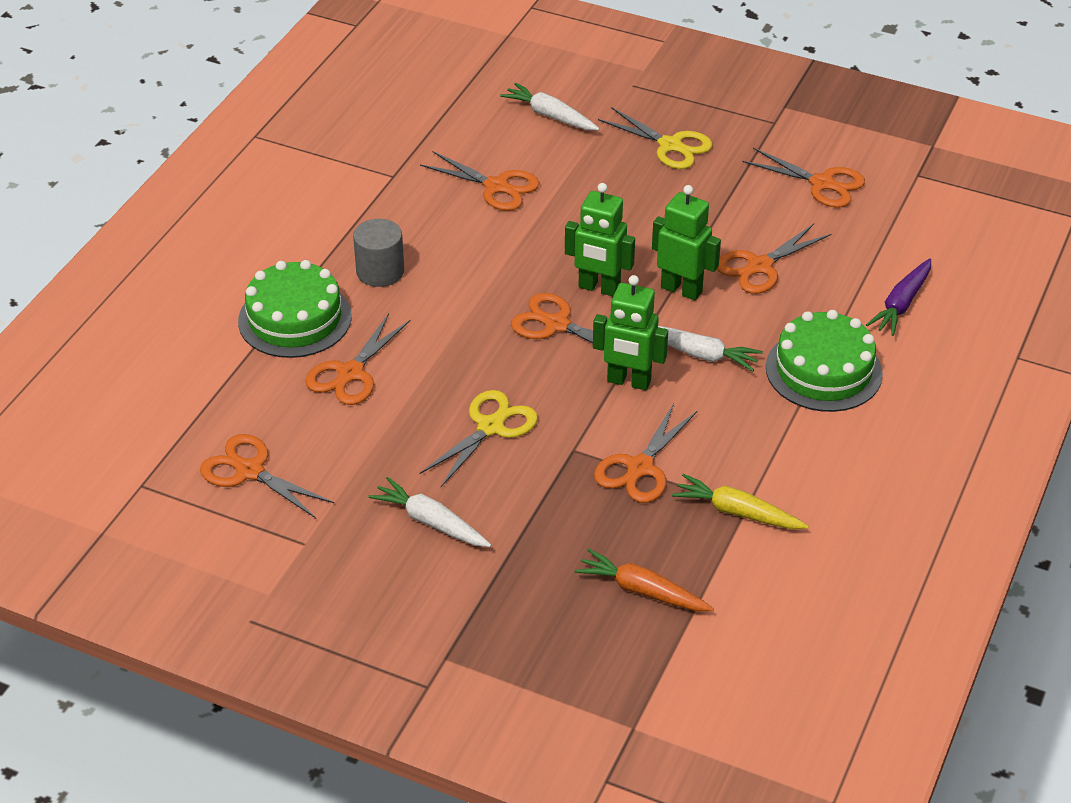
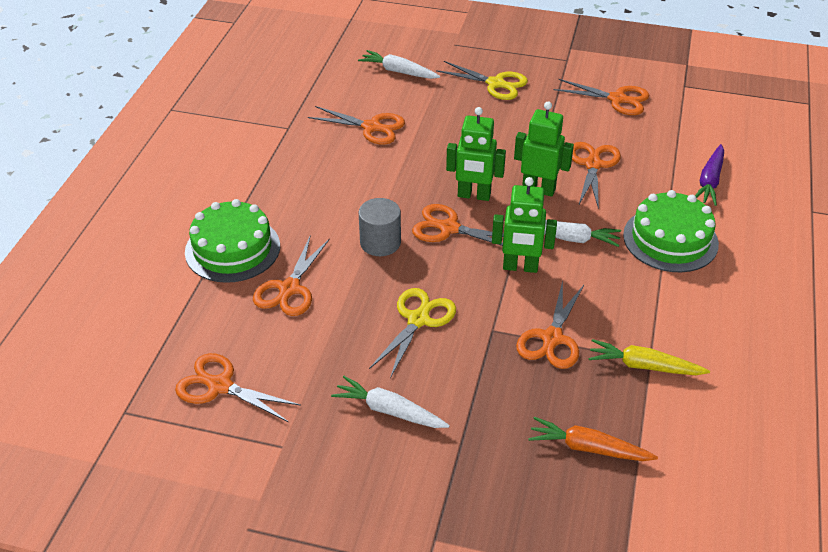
camera: 10 degrees left, 0 degrees up
grey cylinder [353,219,404,287] -> grey cylinder moved to [359,198,401,256]
orange scissors [717,224,831,294] -> orange scissors turned 150 degrees clockwise [572,142,621,209]

